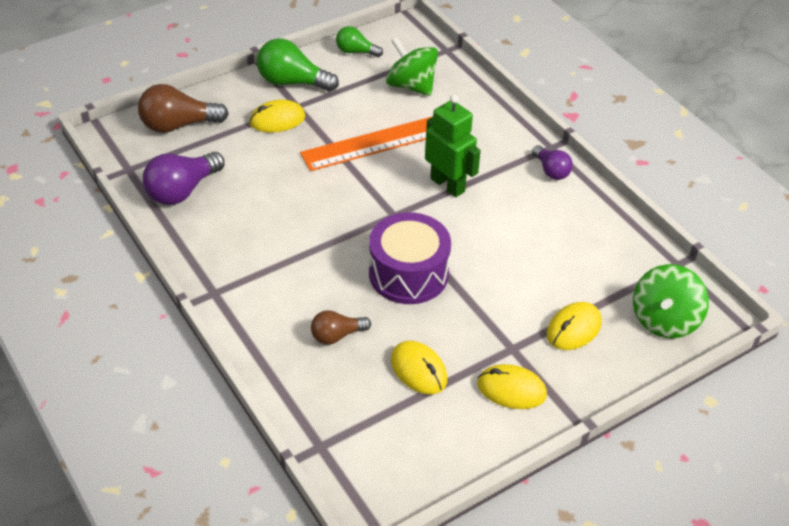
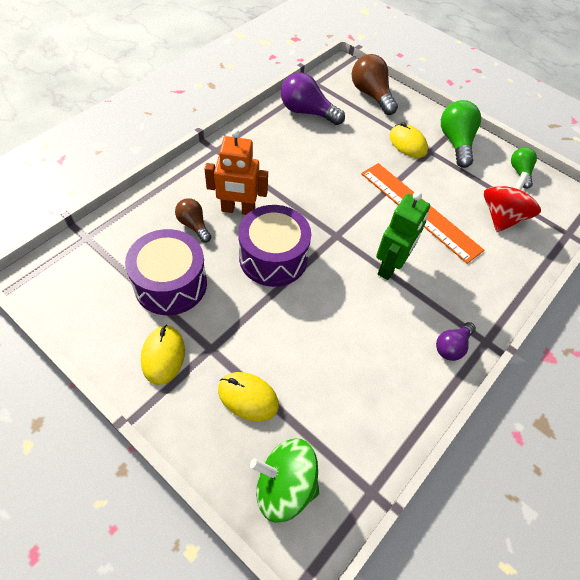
camera: 70 degrees right, 10 degrees up
green spinning top [386,37,438,96] -> red spinning top [484,172,541,232]
yellow mouse [391,341,447,394] -> purple drum [125,229,207,315]
none -> orange robot [205,129,268,215]

